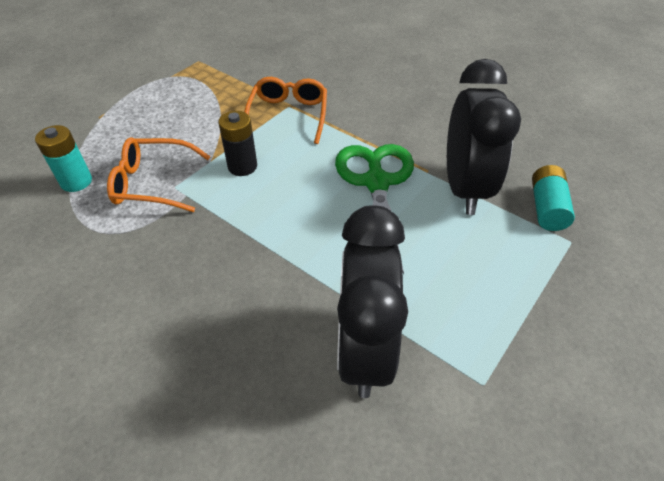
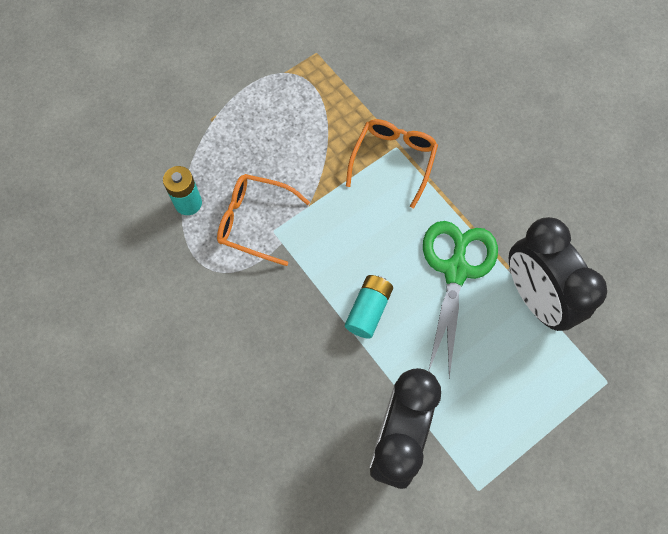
camera: 15 degrees right, 20 degrees up
black battery [218,111,257,176] -> none
black clock [447,59,521,215] -> black clock turned 135 degrees clockwise [509,217,607,331]
turquoise battery [532,165,575,231] -> turquoise battery moved to [345,275,393,339]

